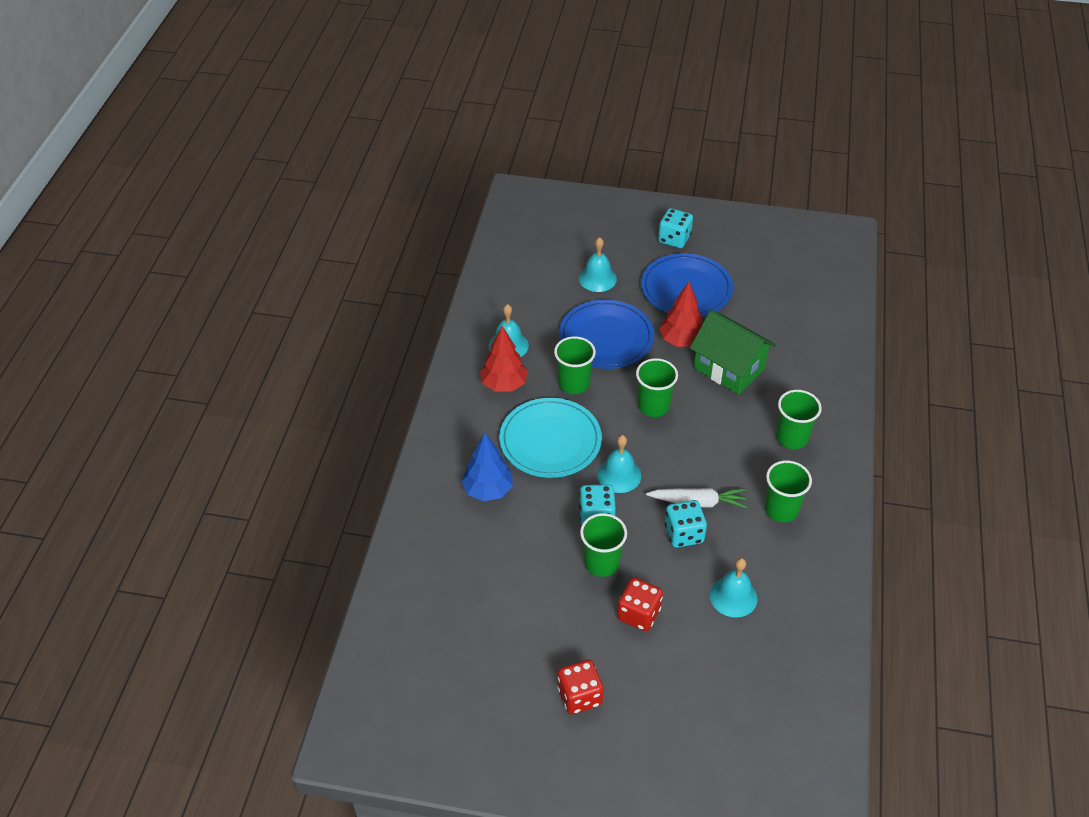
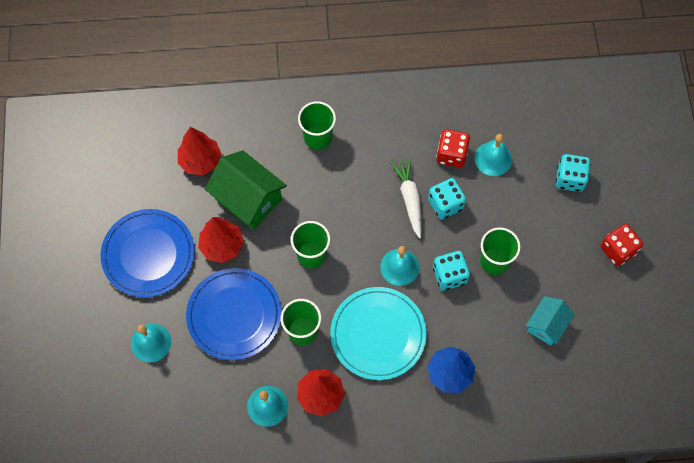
camera: 105 degrees left, 20 degrees up
red dice [617,578,663,631] -> red dice moved to [436,129,470,168]
turquoise dice [658,208,693,248] -> turquoise dice moved to [556,154,590,192]
green house [690,310,776,395] -> green house turned 75 degrees counterclockwise [205,150,287,230]
green cup [764,460,812,522] -> none
none -> red tree [178,127,221,175]
none -> turquoise house [526,296,575,346]

